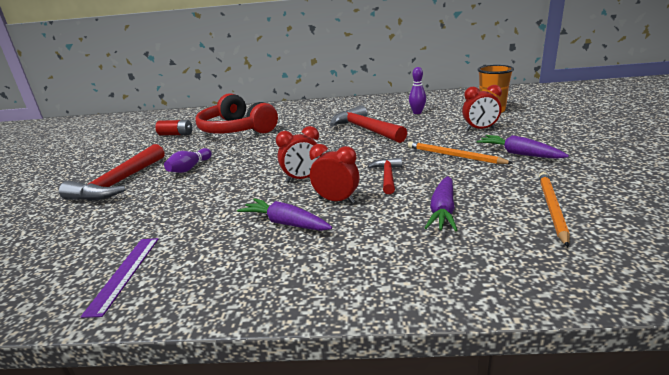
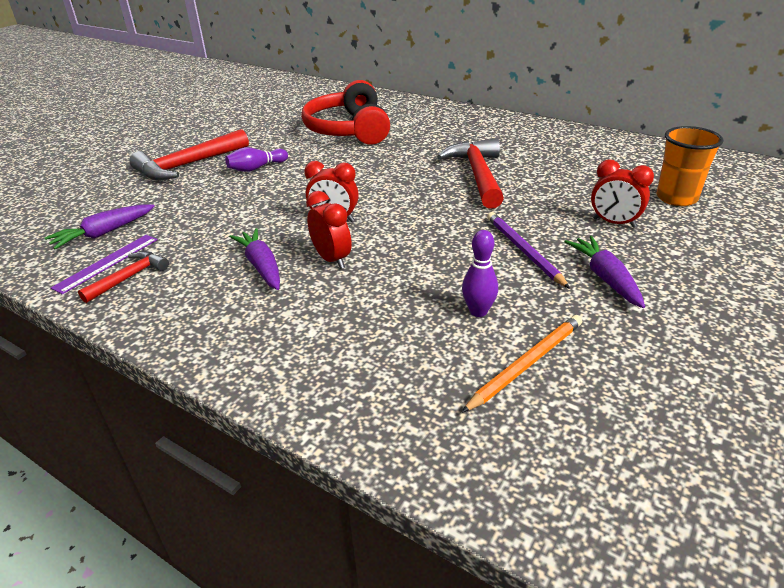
camera: 30 degrees right, 10 degrees up
red battery [155,120,193,136] -> none
red hammer [368,157,402,194] -> red hammer moved to [78,251,169,303]
orange pencil [408,141,512,164] -> purple pencil [487,212,570,289]
purple bowling pin [409,67,426,114] -> purple bowling pin moved to [462,230,498,317]
purple carrot [425,176,458,231] -> purple carrot moved to [45,204,155,249]

